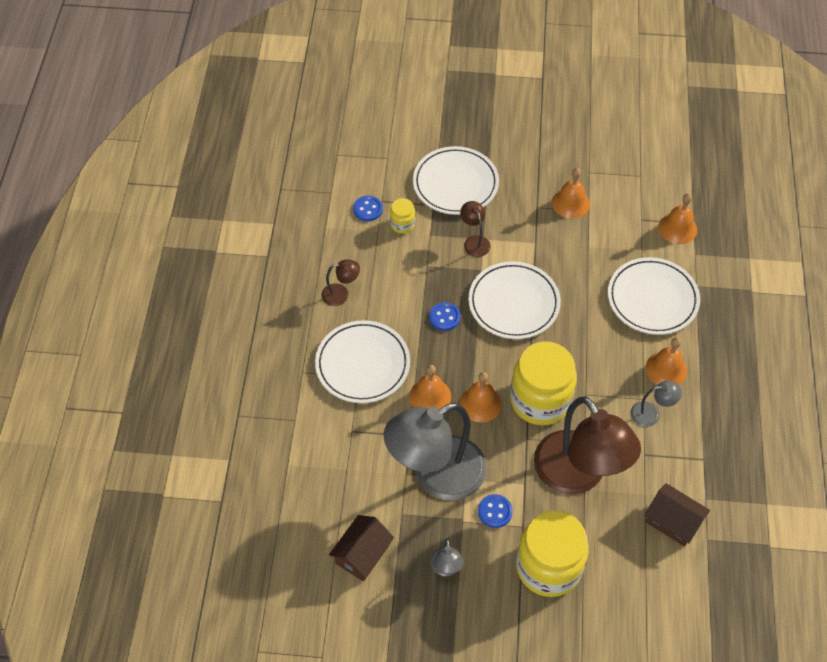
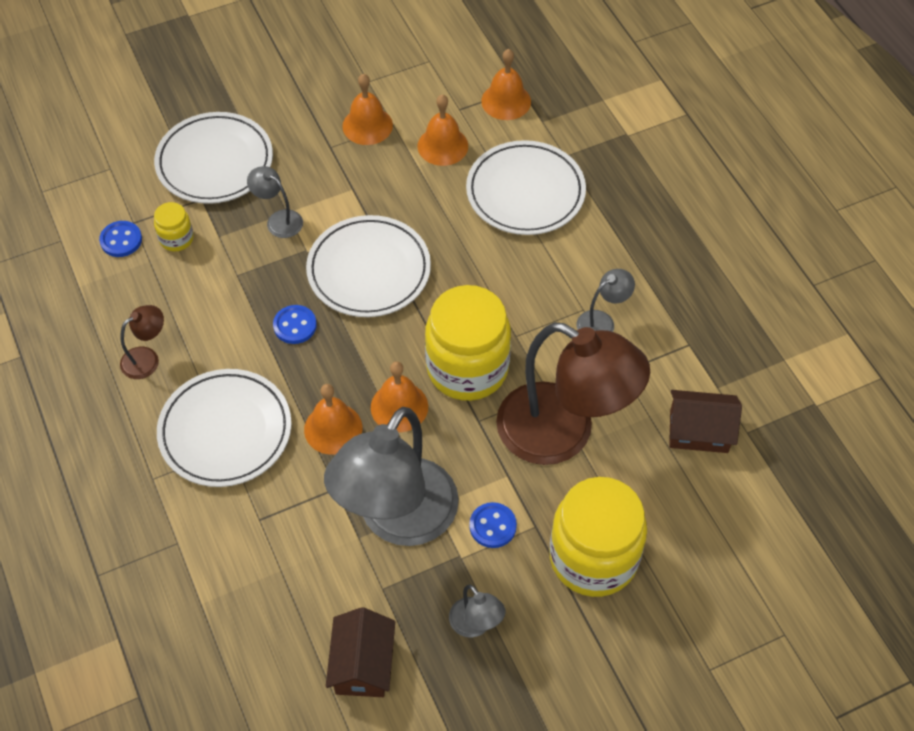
camera: 30 degrees left, 0 degrees up
brown lamp [460,201,491,257] -> grey lamp [247,166,303,238]
orange bell [646,337,687,385] -> orange bell moved to [418,94,468,166]

